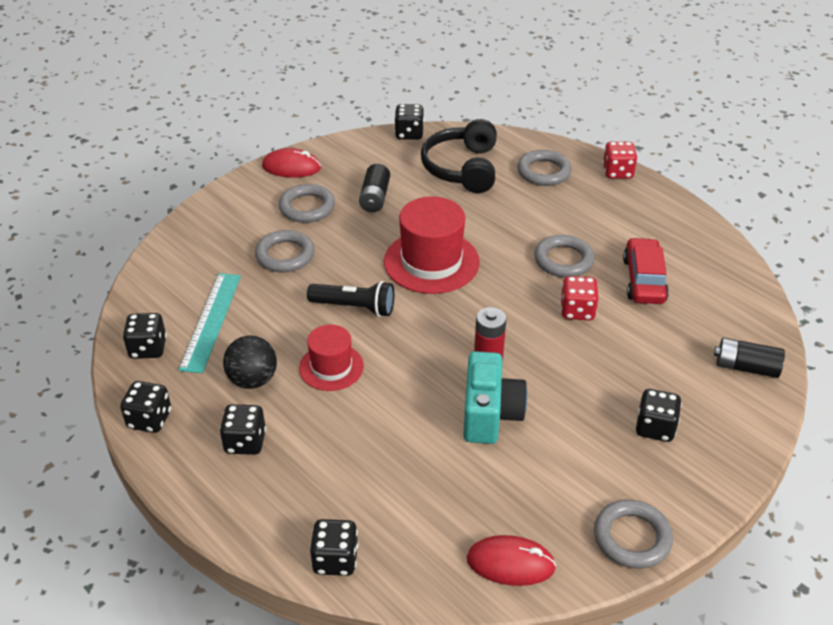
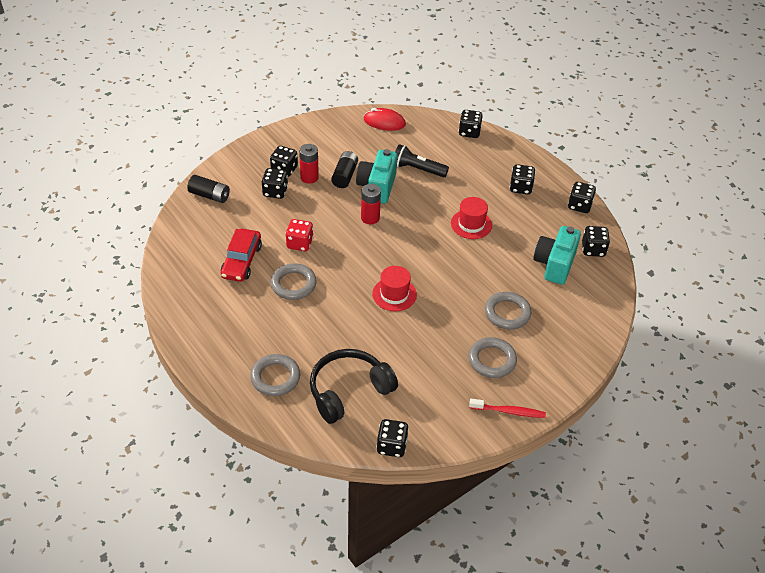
camera: 175 degrees left, 5 degrees up
turquoise ruler [179,273,241,373] -> turquoise camera [533,226,581,285]
black ball [223,336,277,389] -> none
red mouse [262,148,321,178] -> red toothbrush [469,399,546,418]
black flashlight [307,281,394,317] -> black flashlight moved to [395,144,449,177]
black battery [359,164,390,212] -> black battery moved to [331,151,358,188]
red hat [384,196,480,294] -> red hat [372,266,417,311], size x0.60
black headphones [421,119,497,193] -> black headphones turned 135 degrees counterclockwise [310,349,398,424]
grey ring [594,500,673,569] -> none
red dice [603,142,637,179] -> none
none -> black dice [262,168,288,199]
none -> red battery [299,144,319,184]

